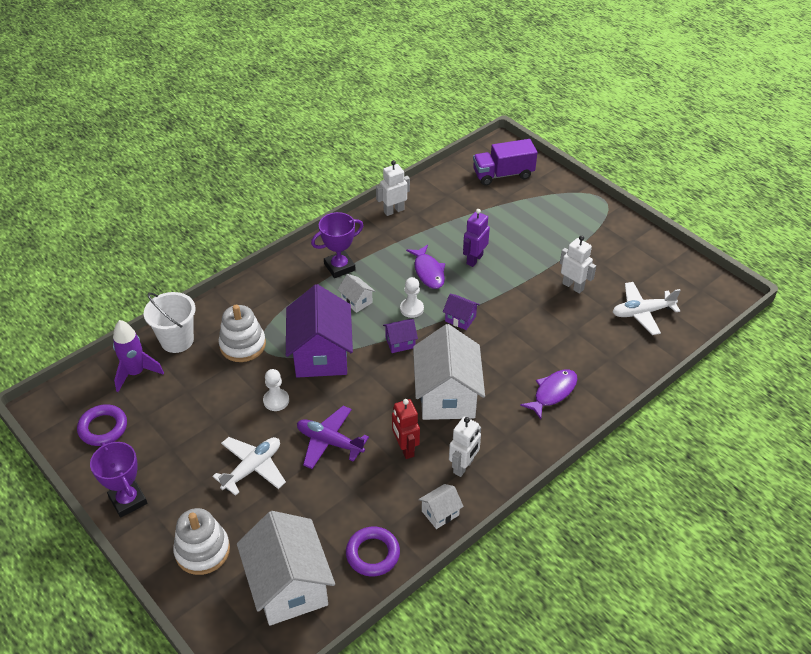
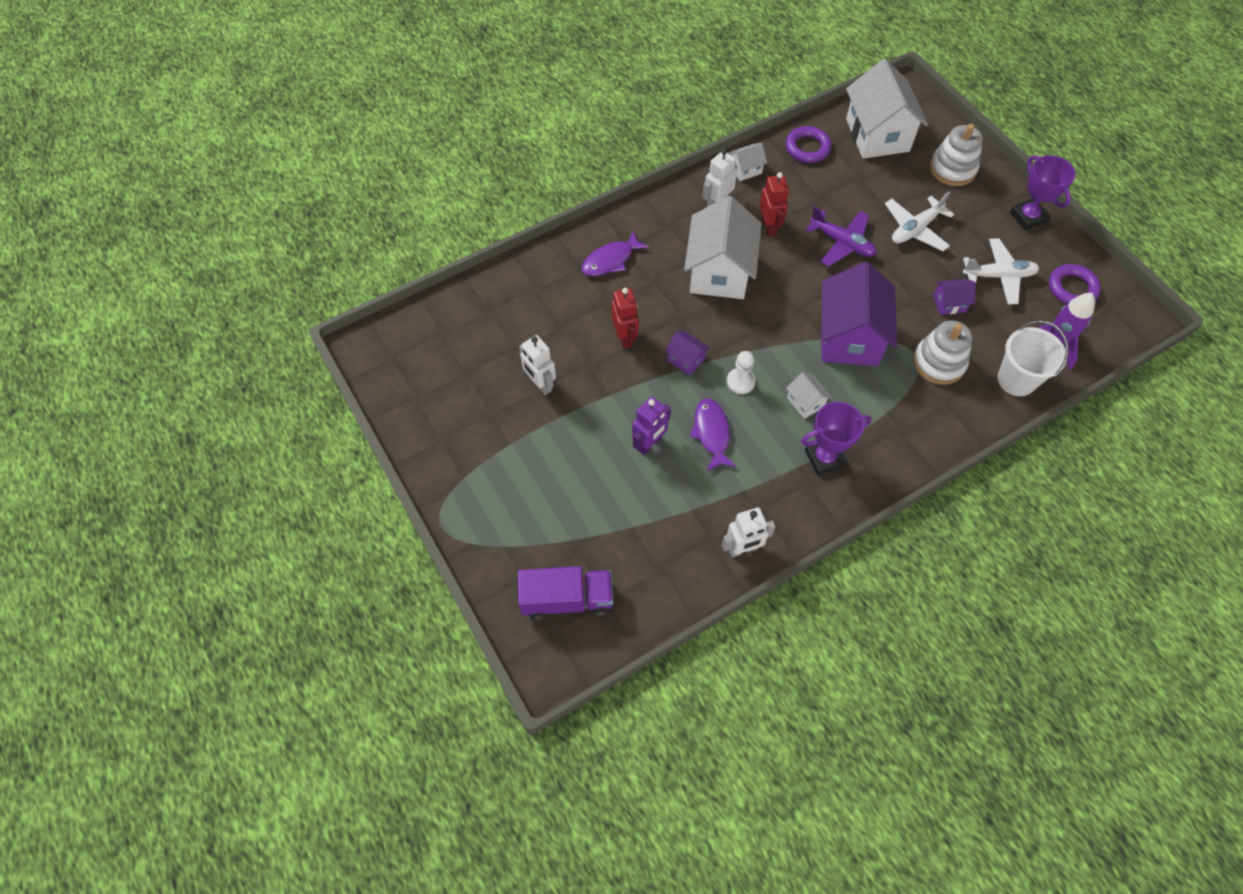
camera: 170 degrees left, 15 degrees up
white pawn [263,369,289,411] -> none
purple house [383,319,418,353] -> purple house moved to [933,279,975,315]
white plane [613,282,681,335] -> white plane moved to [963,238,1040,305]
none -> red robot [612,288,639,349]

